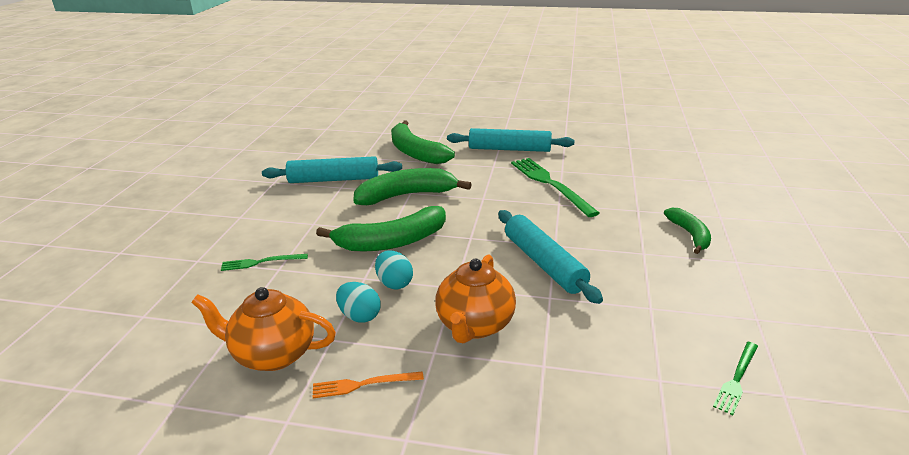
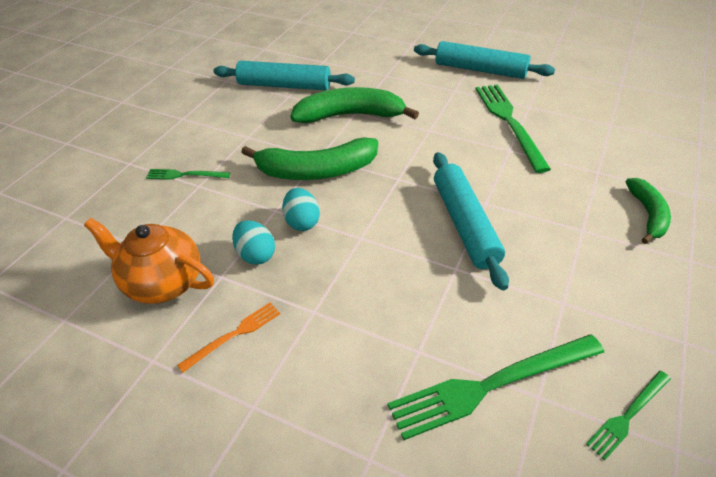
camera: 15 degrees right, 15 degrees up
orange fork [313,371,424,398] -> orange fork turned 135 degrees clockwise [177,303,280,373]
green banana [391,121,455,164] -> none
orange teapot [435,254,516,344] -> none
none -> green fork [388,334,604,440]

